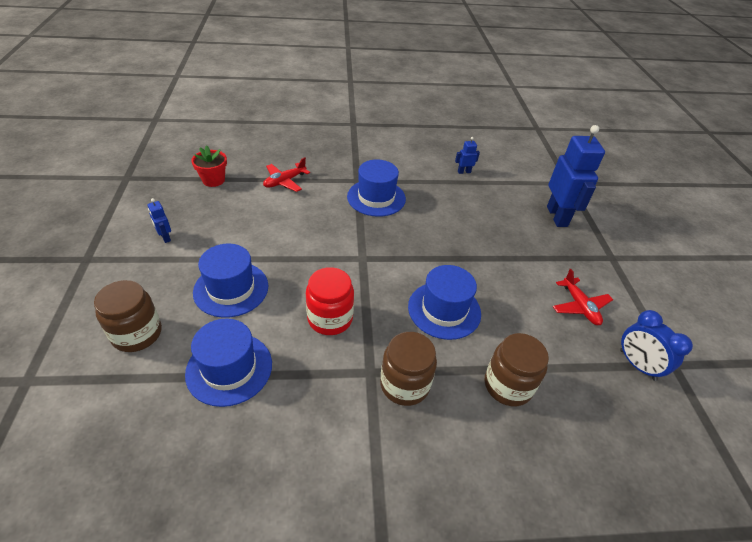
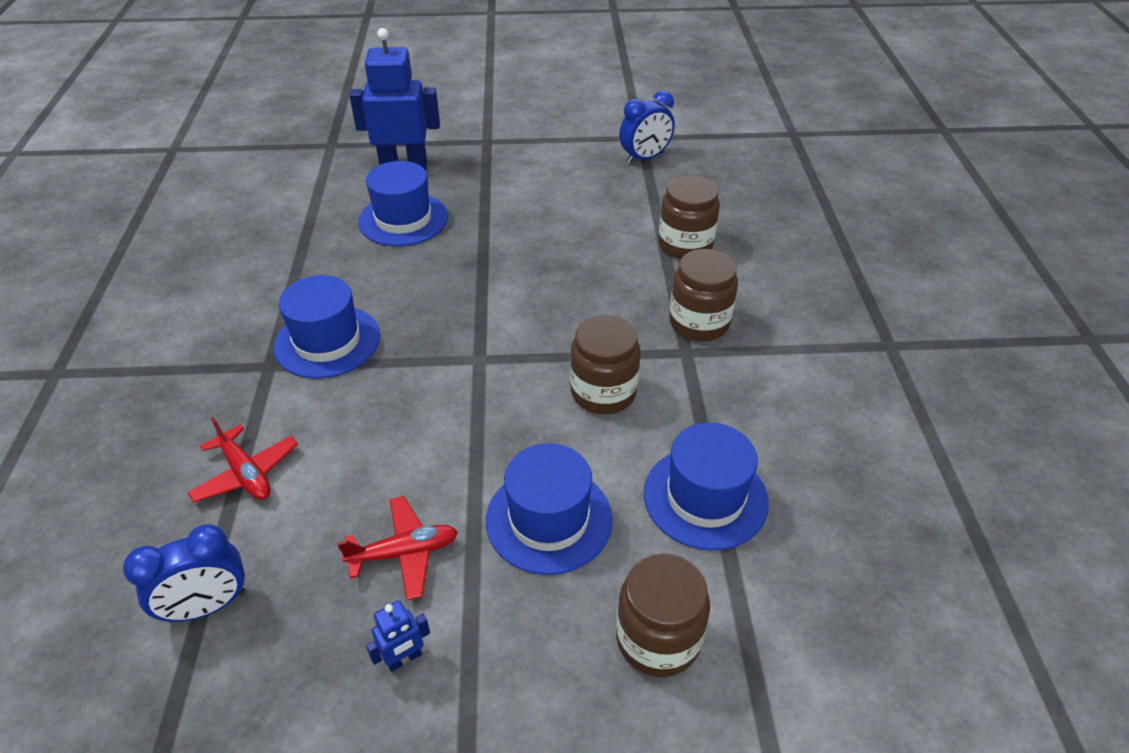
camera: 85 degrees left, 0 degrees up
red flower pot [191,145,227,187] -> blue clock [123,524,245,622]
red jar [306,267,354,335] -> brown jar [570,315,641,414]
blue hat [408,265,481,340] -> blue hat moved to [358,161,448,246]
blue robot [455,137,480,174] -> none
red plane [553,269,613,325] -> red plane moved to [337,496,458,600]

